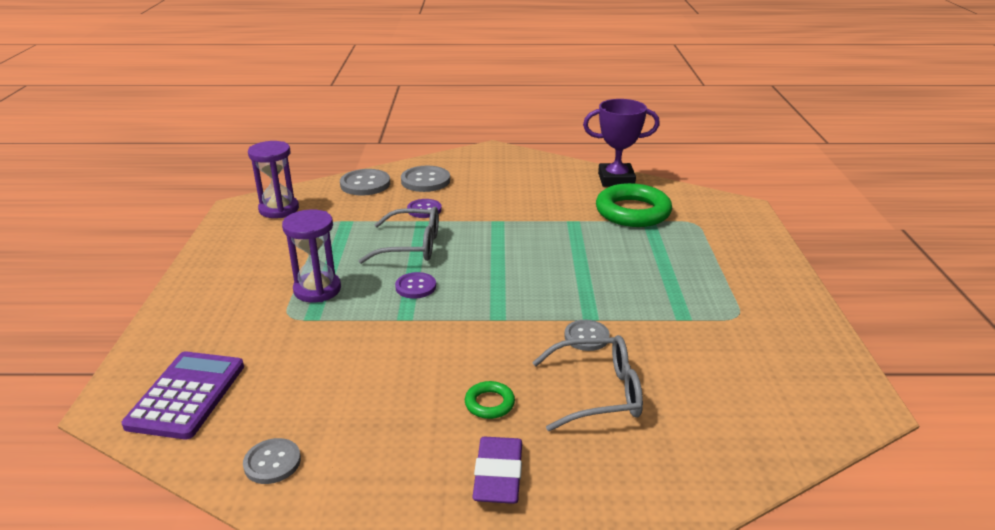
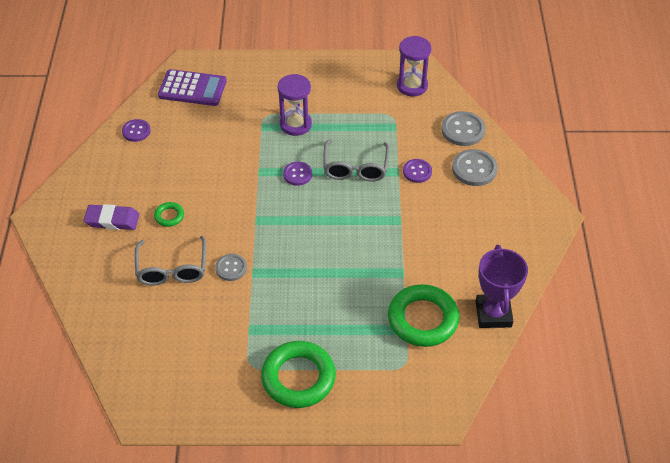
camera: 90 degrees right, 20 degrees up
grey button [243,438,301,484] -> purple button [122,119,151,142]
none -> green ring [261,341,336,408]

